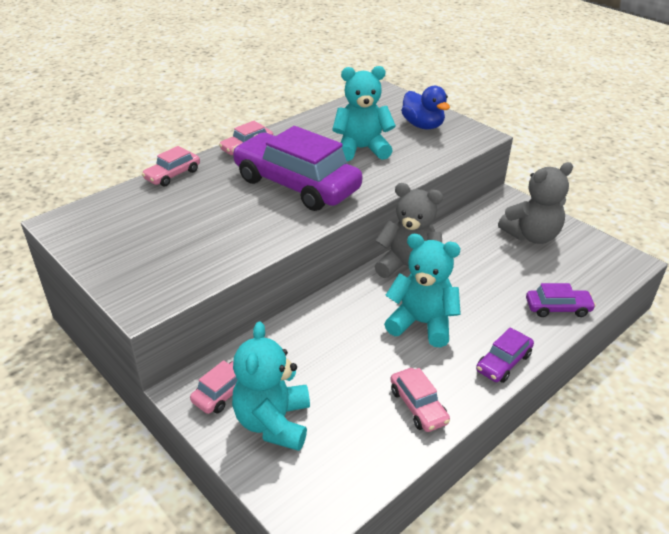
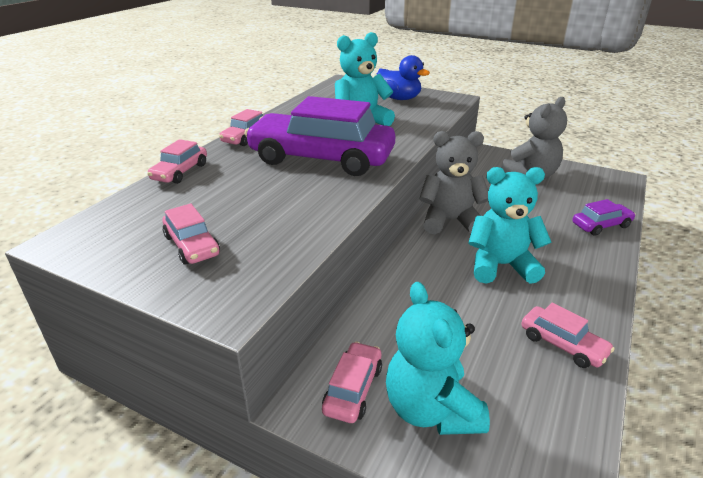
camera: 20 degrees left, 5 degrees down
purple car [476,328,534,383] -> none
none -> pink car [162,203,220,265]

